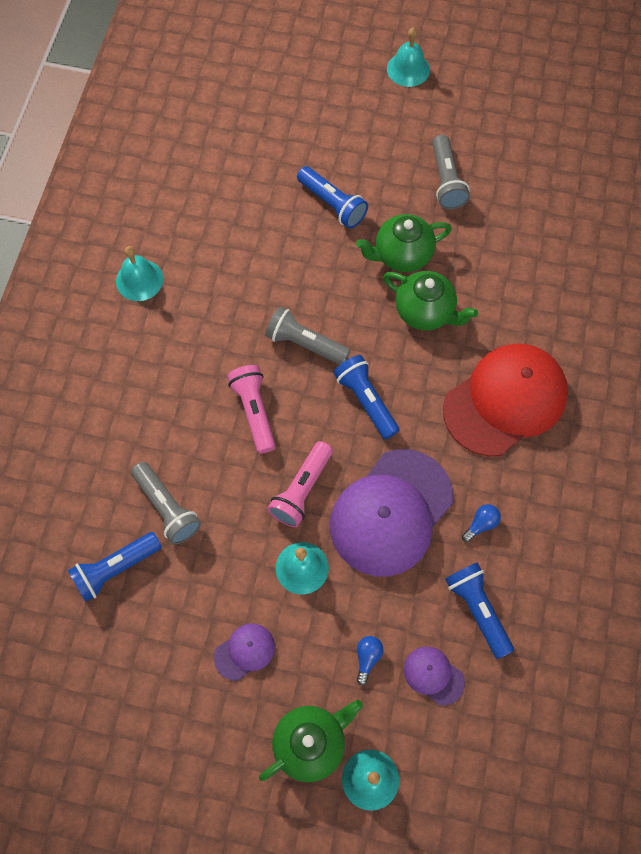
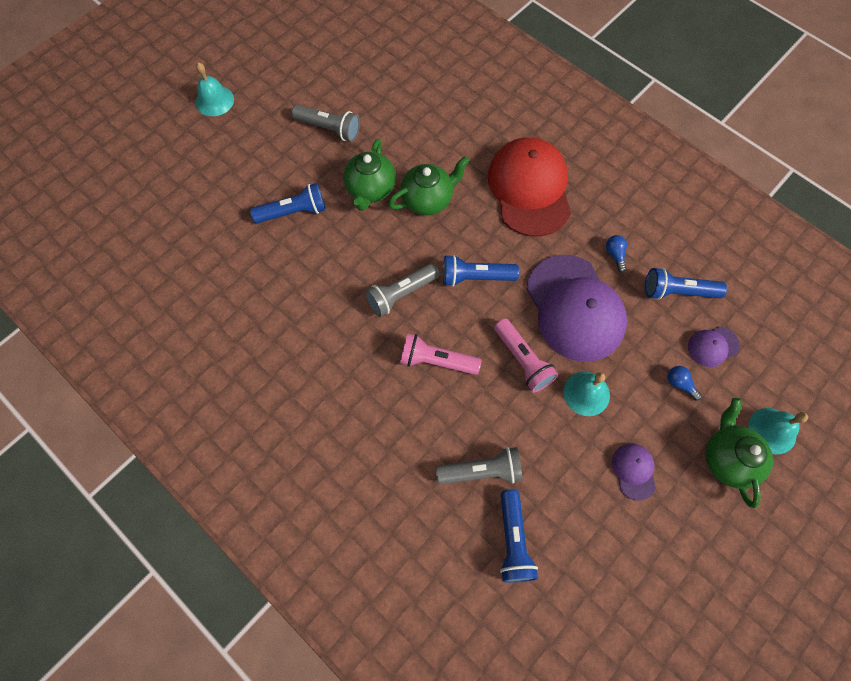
camera: 60 degrees left, 0 degrees up
turquoise bell [116,246,163,301] -> none

